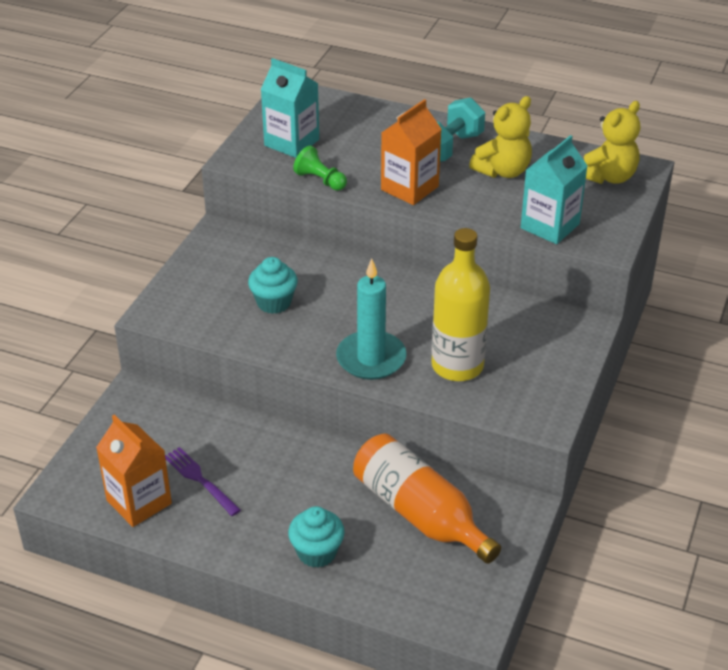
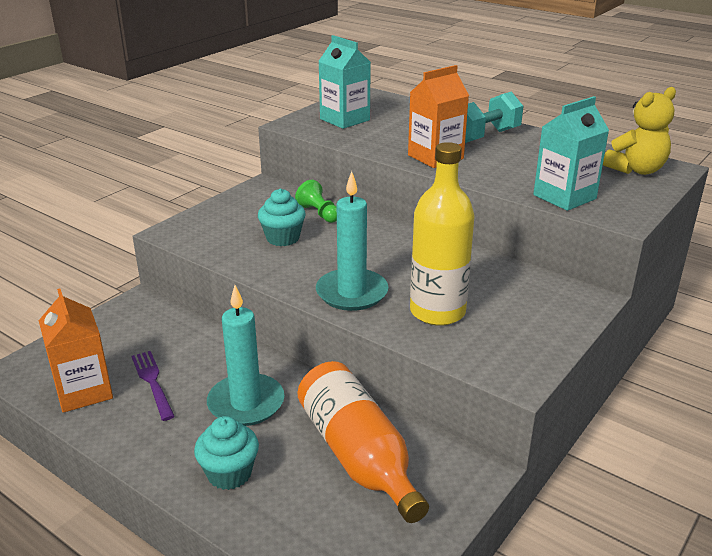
camera: 15 degrees right, 10 degrees down
green pawn [293,145,347,191] -> green pawn moved to [295,180,337,223]
yellow teddy bear [469,96,532,178] -> none
none -> turquoise candle [207,285,284,426]

